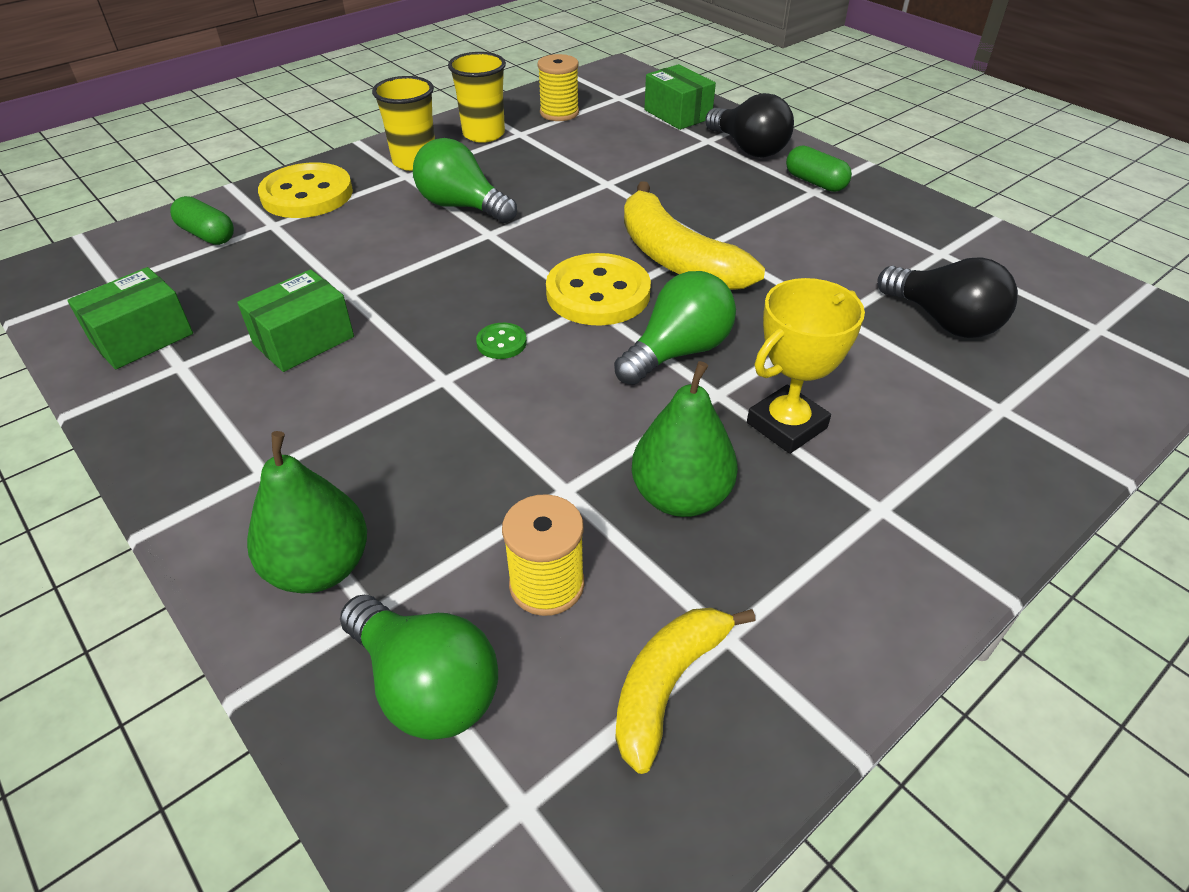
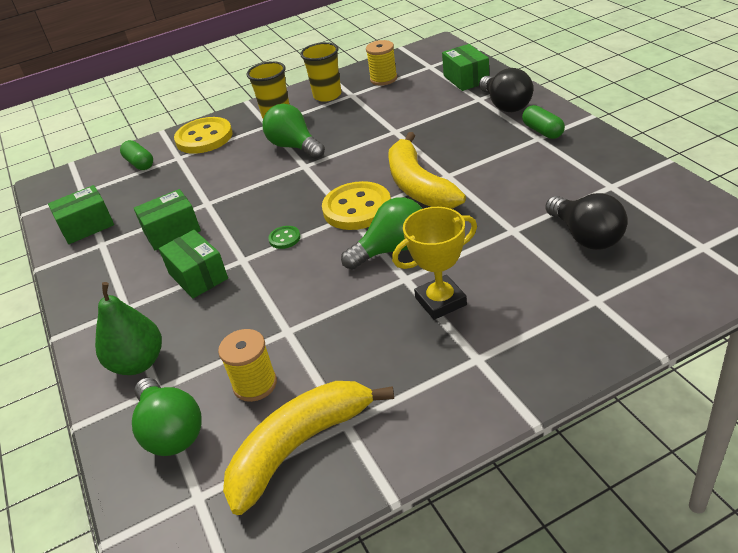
camera: 20 degrees right, 5 degrees down
yellow banana [615,608,756,774] -> yellow banana [223,381,394,515], size x1.58
green pear [631,361,738,517] -> none
none -> green box [159,230,228,298]

